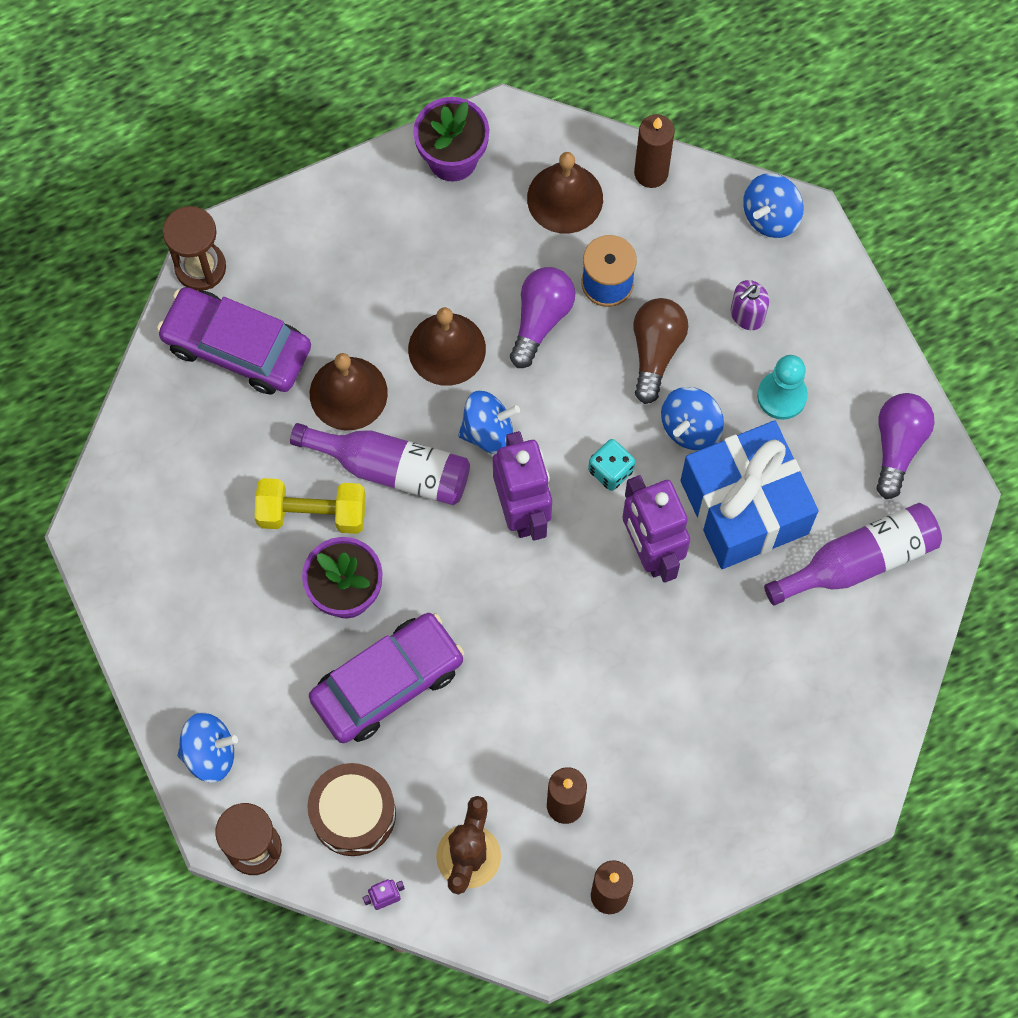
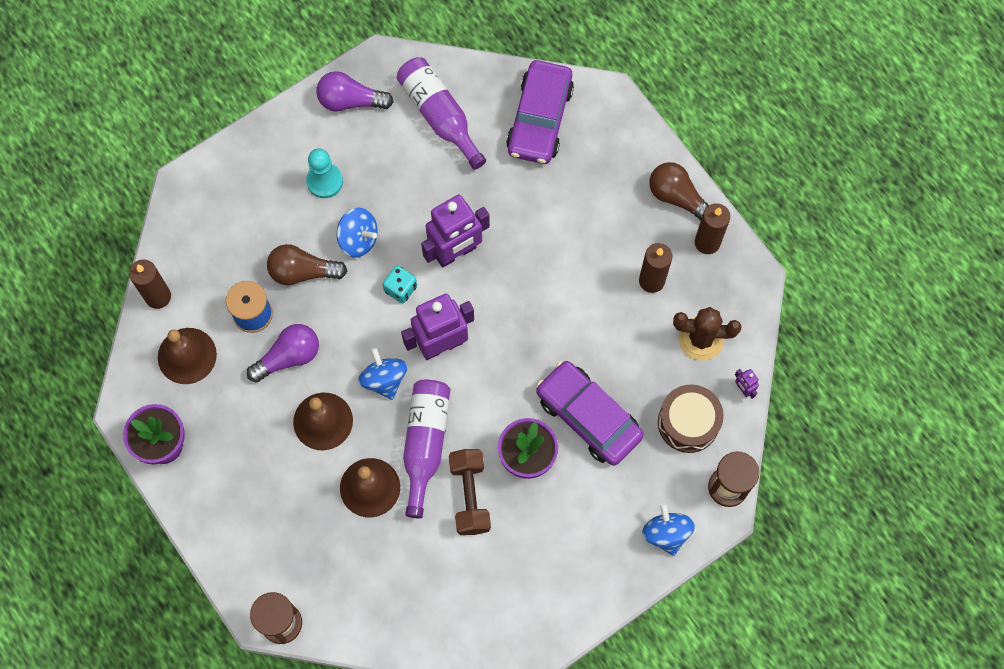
camera: 100 degrees left, 0 degrees up
purple car [157,287,311,395] -> purple car moved to [506,60,574,164]
yellow dumbbell [255,478,366,534] -> brown dumbbell [449,449,491,535]
purple light bulb [510,267,575,368] -> purple light bulb turned 135 degrees clockwise [247,324,319,382]
blue gift [681,420,818,569] -> none
purple soap dispenser [731,280,769,330] -> none
blue spinning top [743,173,804,238] -> none
none -> brown light bulb [649,162,709,220]

